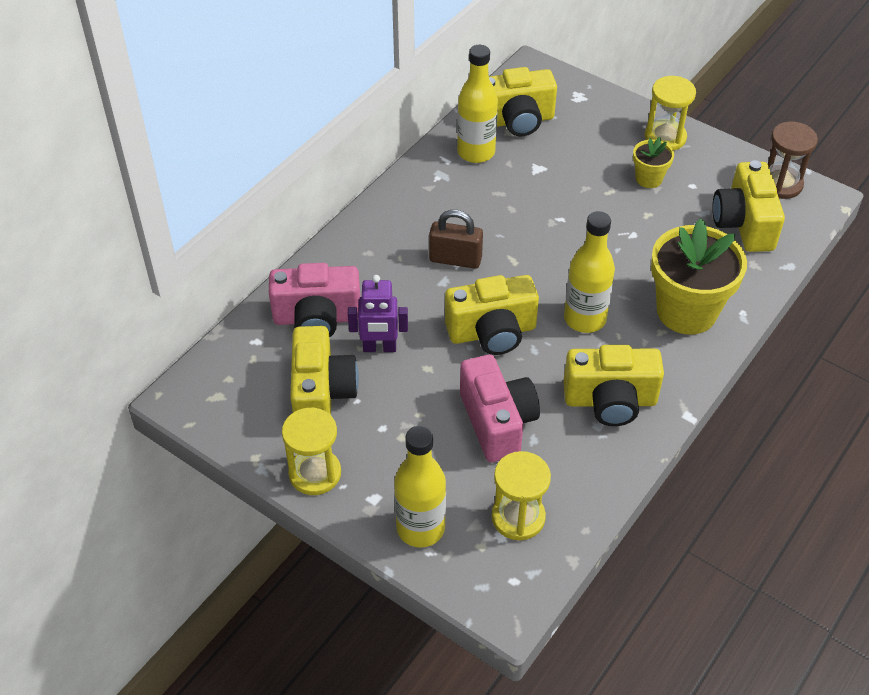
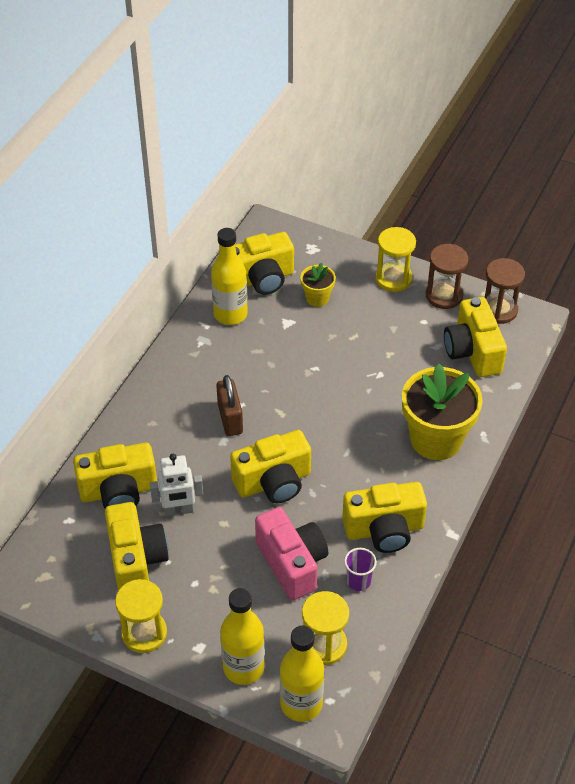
camera: 10 degrees left, 0 degrees up
pink camera [269,263,360,337] -> yellow camera [73,443,157,508]
purple robot [348,275,408,352] -> white robot [150,454,203,517]
brown padlock [429,210,483,269] -> brown padlock turned 75 degrees clockwise [216,375,243,436]
yellow bottle [564,211,615,333] -> yellow bottle moved to [280,625,324,722]
yellow flower pot [633,137,674,188] -> yellow flower pot moved to [300,263,336,307]
none -> purple cup [344,548,377,591]
none -> brown hourglass [426,244,469,309]

